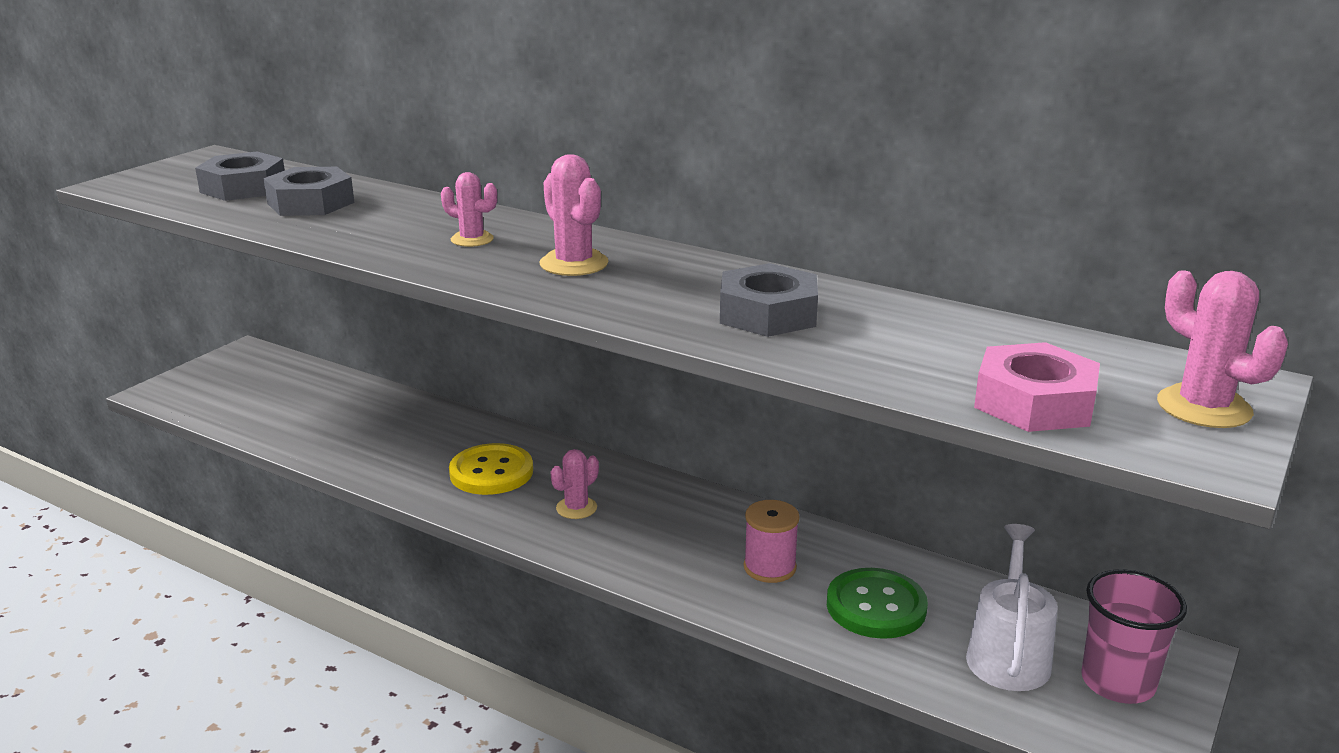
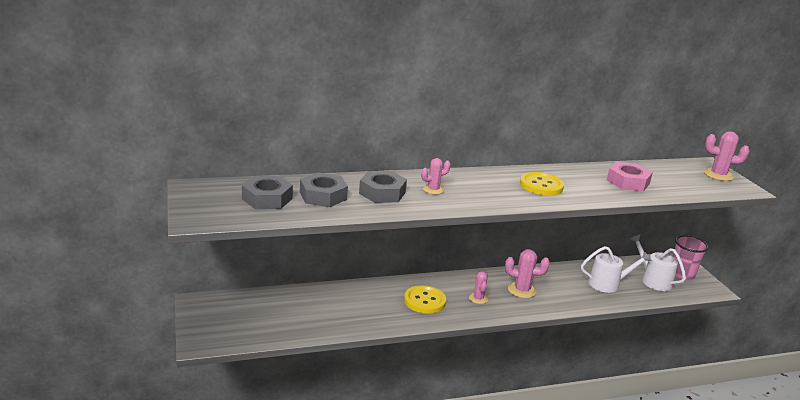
camera: 50 degrees left, 0 degrees up
pink cactus [539,154,609,276] -> pink cactus moved to [505,249,550,298]
grey nut [720,263,818,337] -> grey nut moved to [359,171,407,203]
pink spool [744,500,800,583] -> none
green button [827,568,928,639] -> white watering can [581,246,651,293]
pink nut [974,342,1100,432] -> pink nut moved to [607,162,653,191]
none -> yellow button [520,172,564,196]

